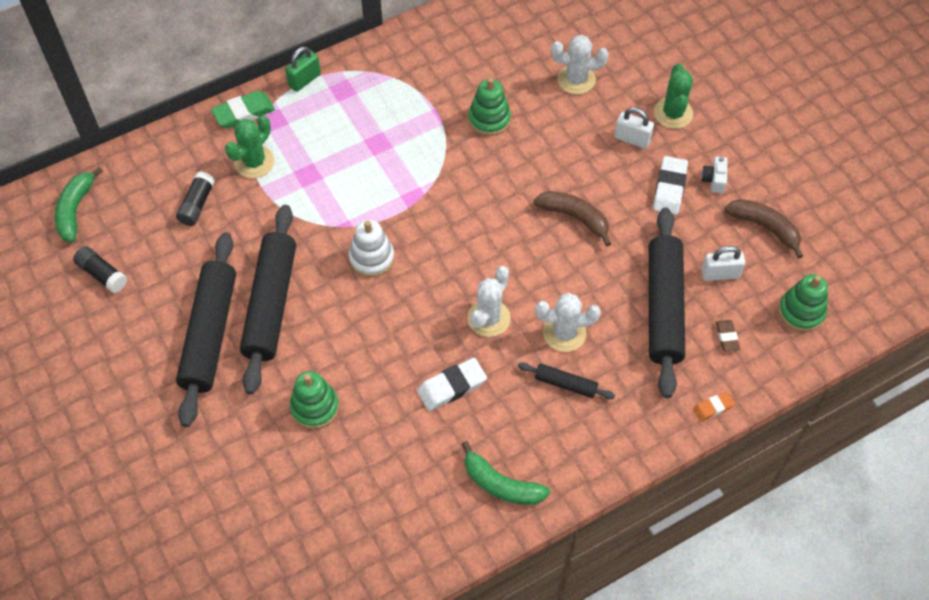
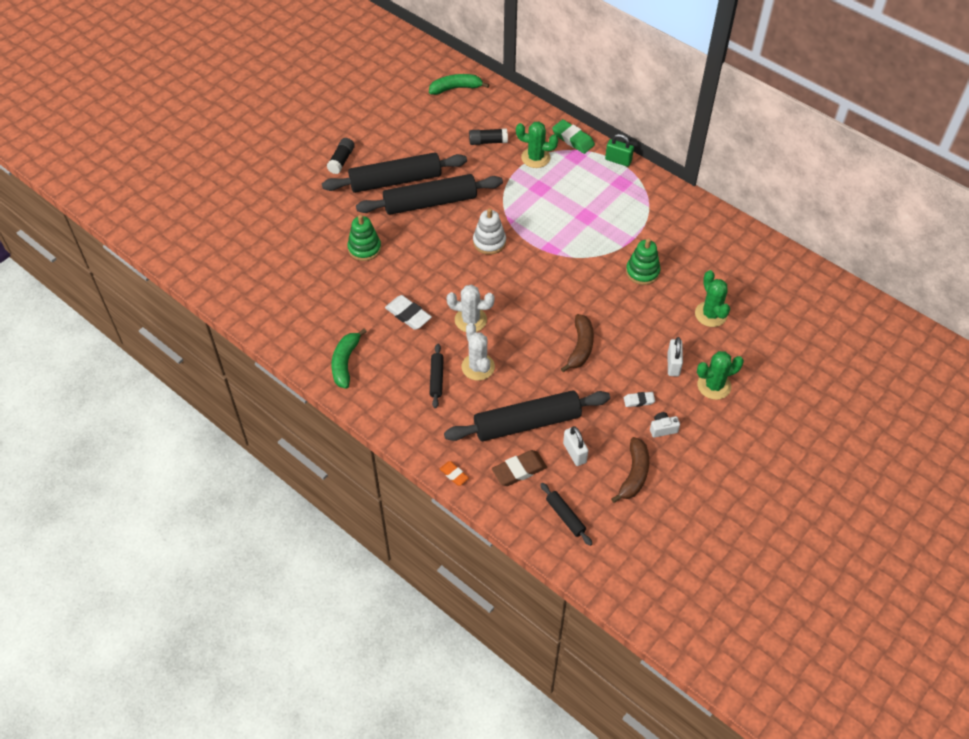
camera: 70 degrees right, 5 degrees down
black glue stick [73,246,127,293] -> black glue stick moved to [327,138,355,174]
white cactus [551,35,609,94] -> green cactus [695,270,730,327]
white eraser [653,156,688,215] -> white eraser [624,392,655,407], size x0.58
brown eraser [716,320,740,352] -> brown eraser [492,450,547,486], size x1.72
green stacking toy [779,274,828,332] -> black rolling pin [540,483,592,546]

